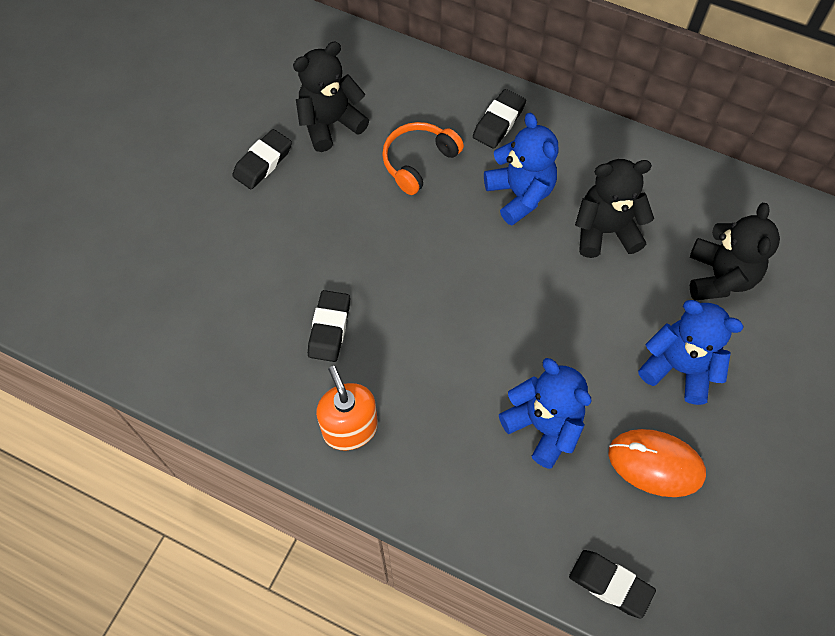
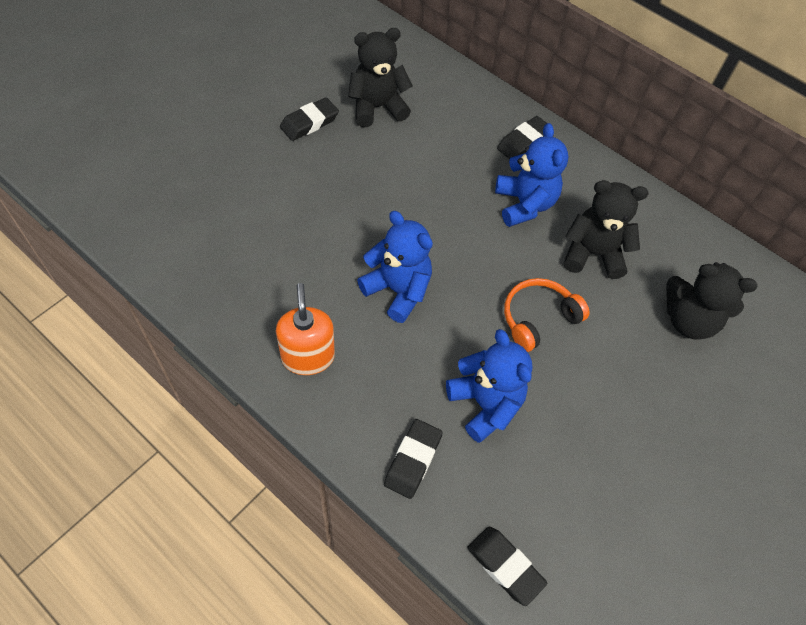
camera: 10 degrees right, 5 degrees down
black eraser [308,290,350,362] -> black eraser moved to [384,419,443,499]
orange headphones [382,122,464,195] -> orange headphones moved to [504,278,590,352]
orange mouse [608,429,706,497] -> none
blue teddy bear [638,300,744,405] -> blue teddy bear moved to [357,211,433,323]
black teddy bear [690,203,780,300] -> black teddy bear turned 90 degrees clockwise [666,262,757,340]

